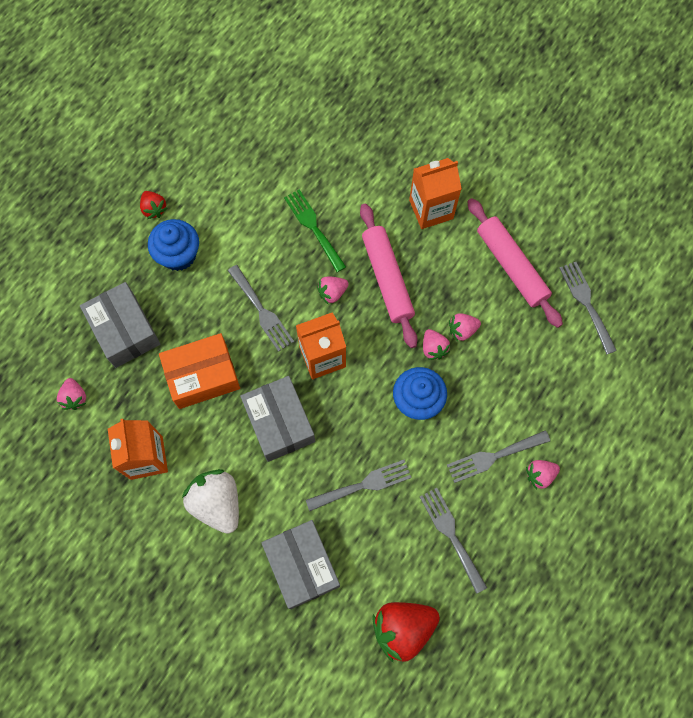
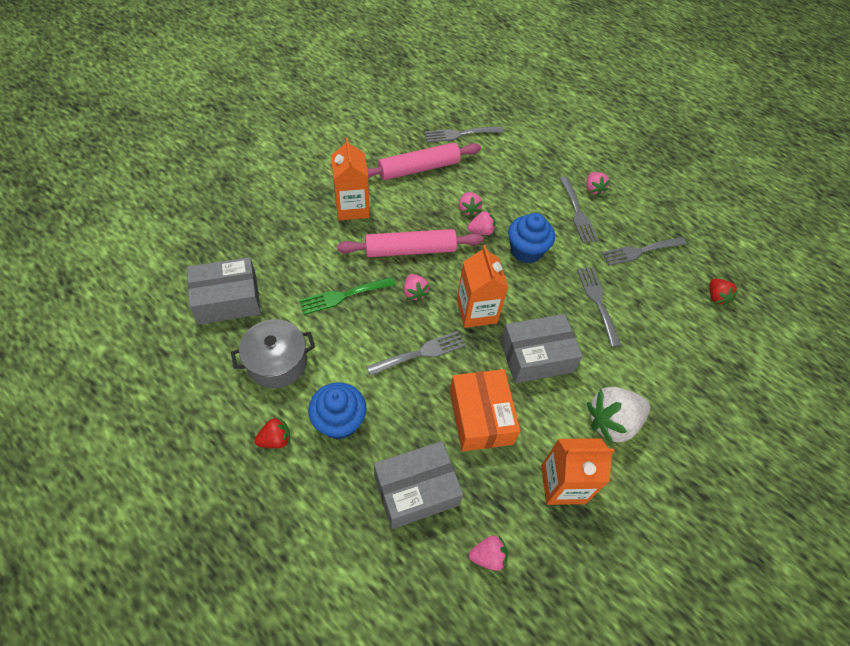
camera: 85 degrees left, 15 degrees down
grey box [261,520,340,609] -> grey box moved to [187,257,261,325]
red strawberry [372,602,440,663] -> red strawberry [710,279,739,306], size x0.53
none -> grey pot [231,319,315,388]

